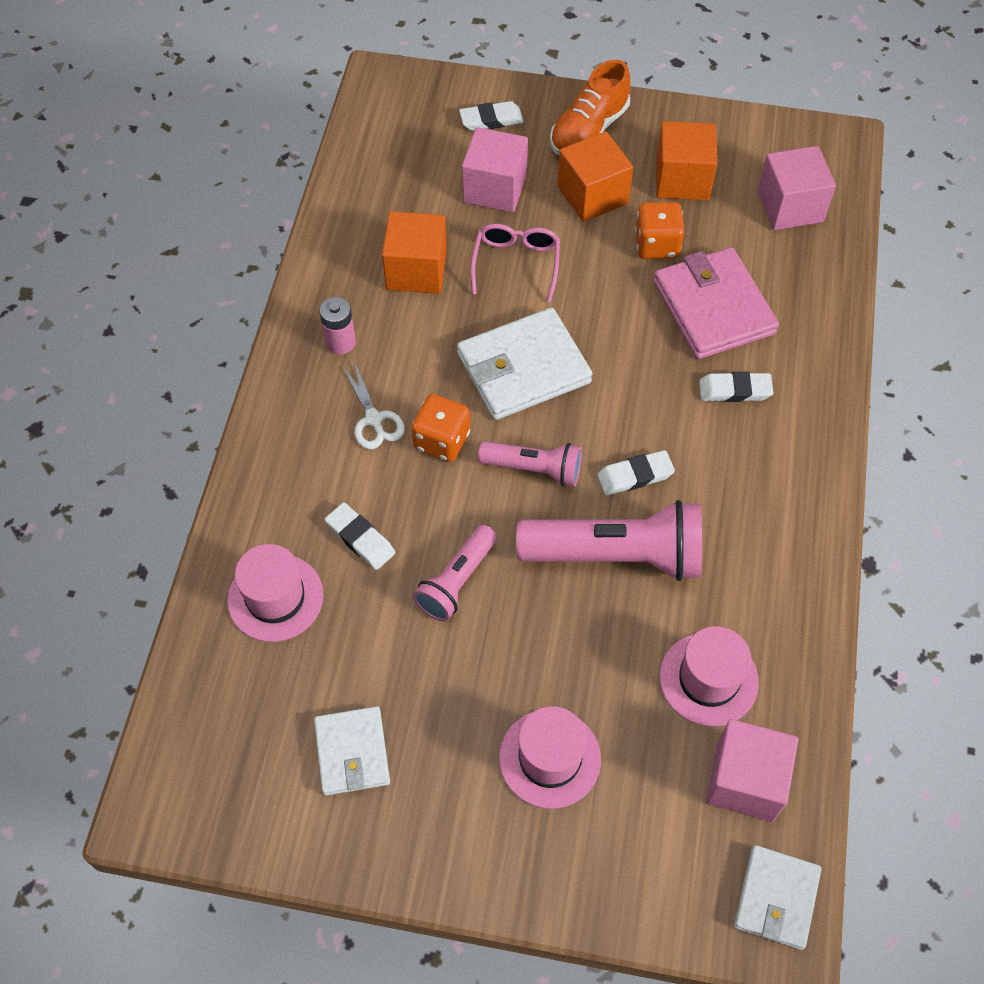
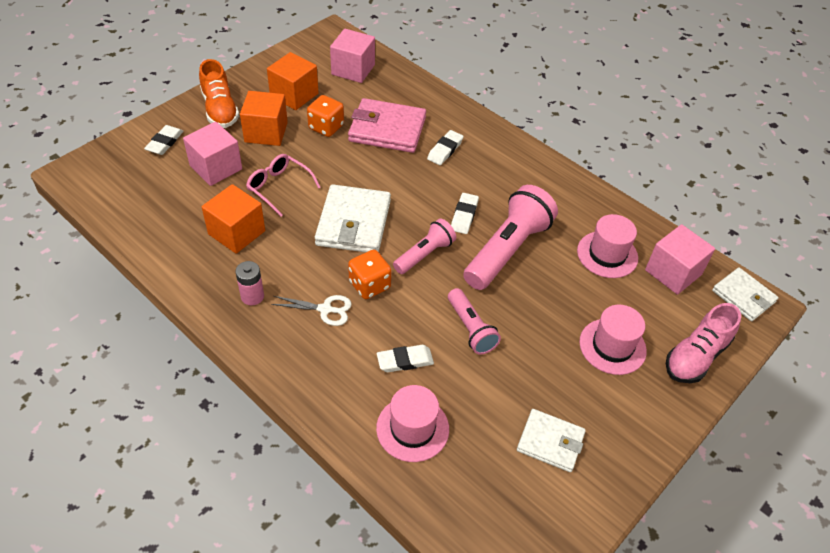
camera: 60 degrees left, 10 degrees down
none -> pink shoe [666,303,741,383]

